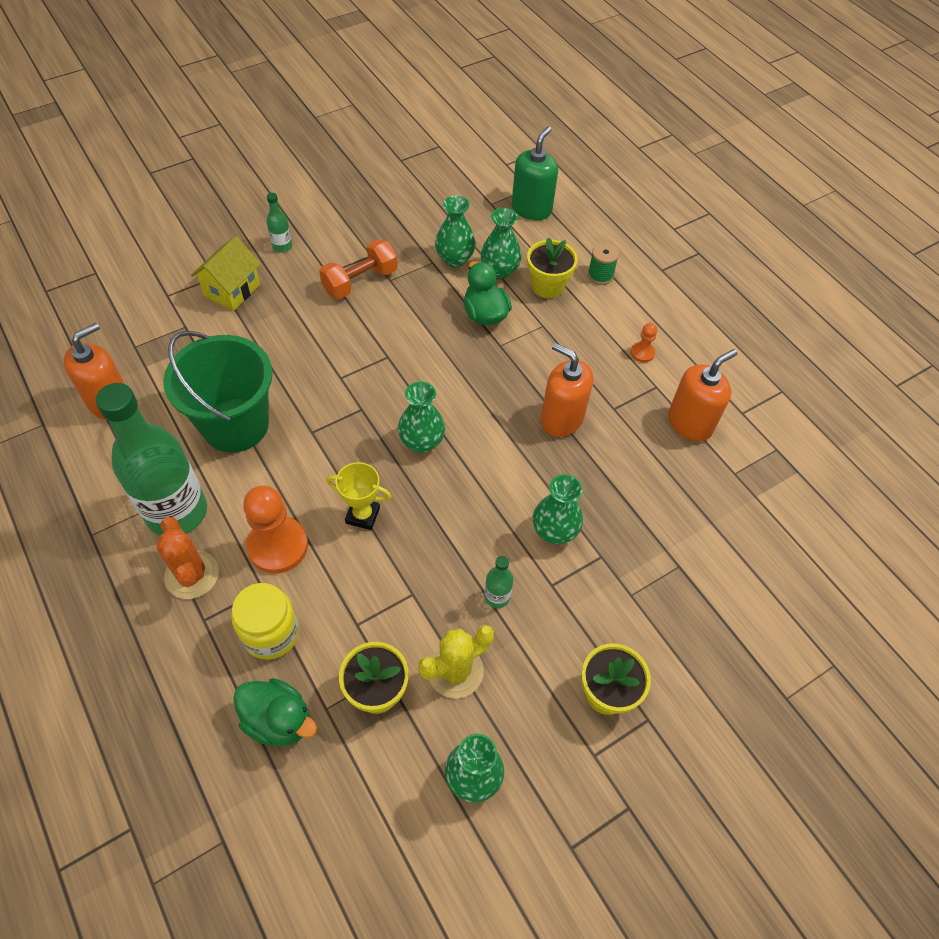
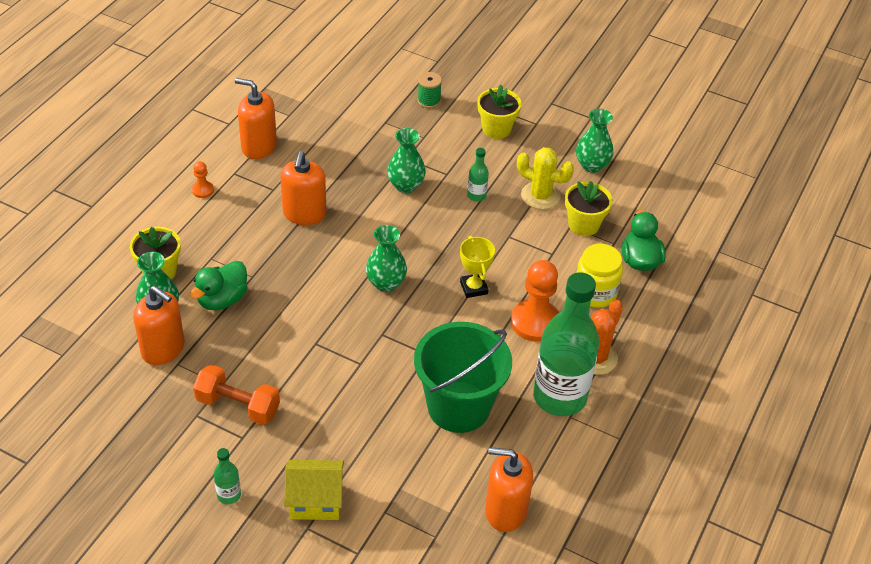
camera: 120 degrees left, 10 degrees down
green vase [435,195,476,267] -> orange soap dispenser [133,286,185,365]
green soap dispenser [512,126,558,220] -> none
green spool [588,243,619,285] -> green spool moved to [417,72,442,108]

